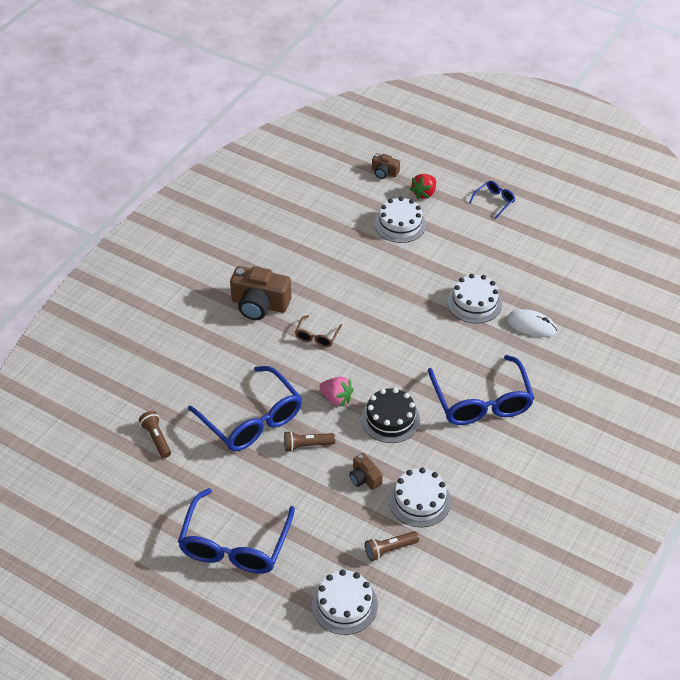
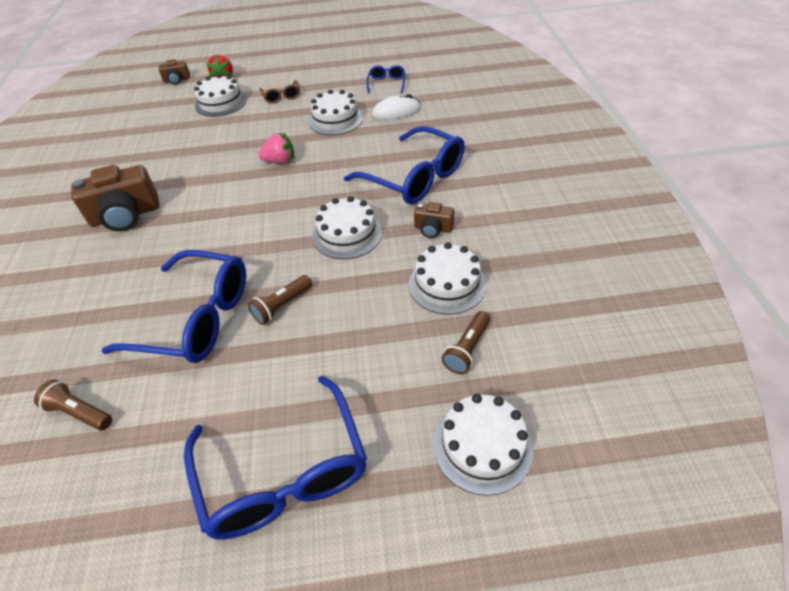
camera: 35 degrees left, 0 degrees up
brown glasses [295,315,342,347] -> brown glasses moved to [259,80,300,104]
pink strawberry [319,377,353,407] -> pink strawberry moved to [258,132,294,164]
brown camera [349,453,383,490] -> brown camera moved to [414,202,454,238]
black cake [361,388,420,443] -> white cake [313,196,382,259]
blue glasses [469,181,515,219] -> blue glasses moved to [366,65,405,94]

